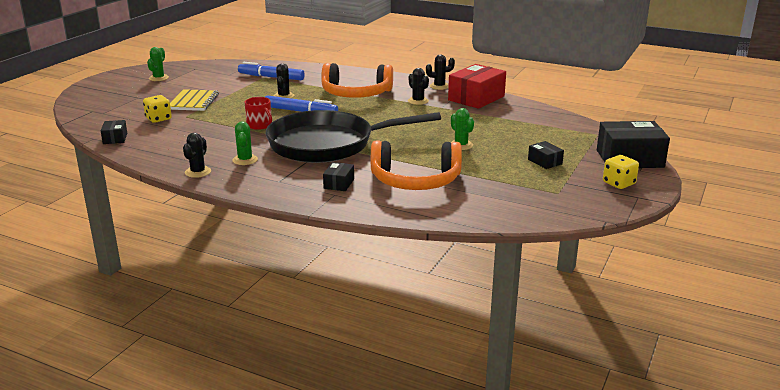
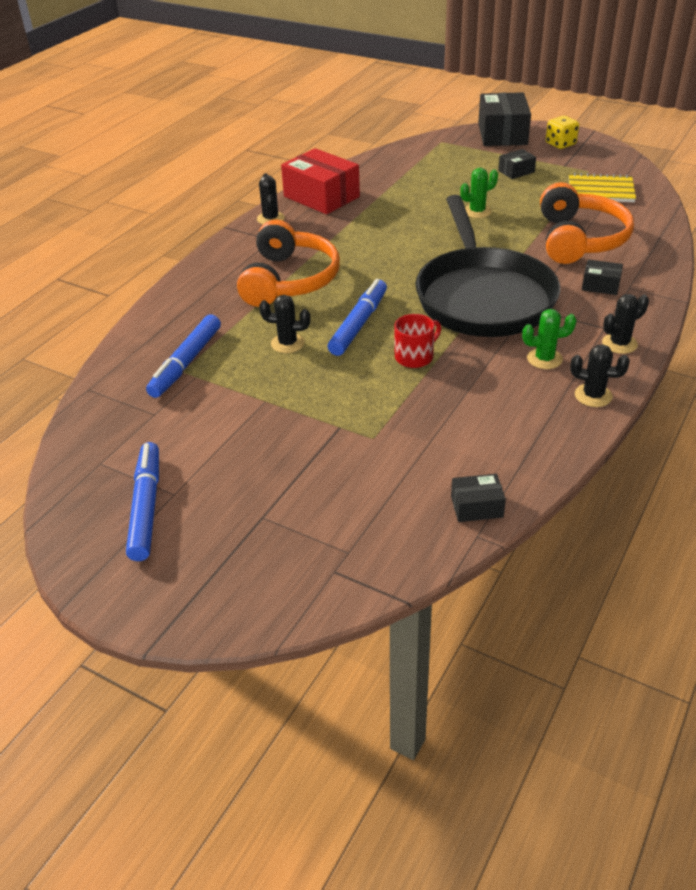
camera: 85 degrees left, 15 degrees up
yellow dice [143,95,172,123] -> none
green cactus [147,47,169,81] -> blue marker [126,442,159,561]
yellow notebook [170,89,219,111] -> yellow notebook moved to [569,173,636,202]
black cactus [408,68,429,105] -> black cactus moved to [602,294,649,354]

